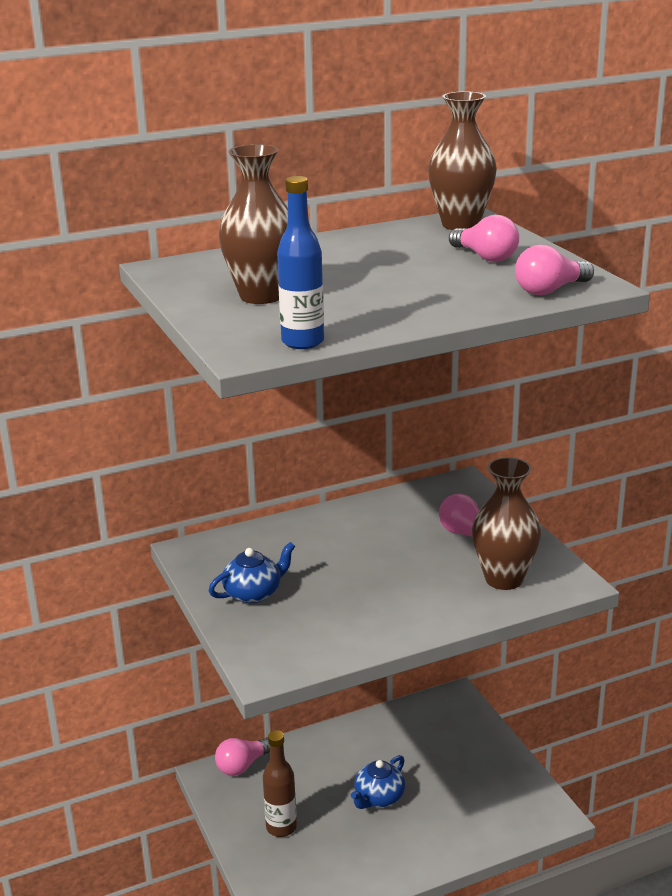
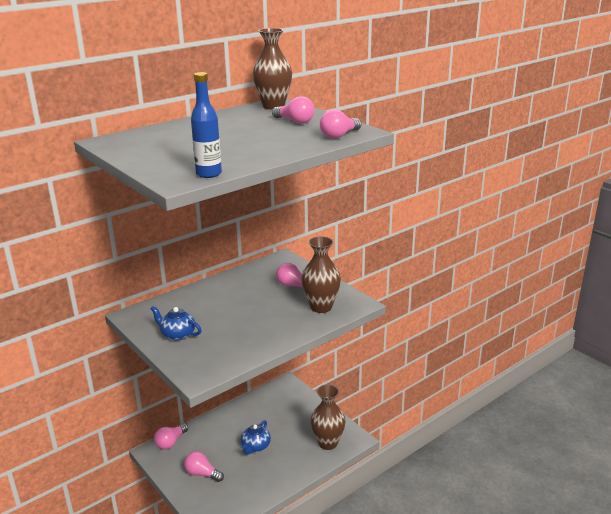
camera: 15 degrees left, 0 degrees up
blue teapot [209,542,295,603] -> blue teapot turned 105 degrees counterclockwise [150,306,202,341]
brown vase [219,144,288,304] -> brown vase moved to [310,384,346,450]
brown bottle [263,730,297,837] -> pink light bulb [184,451,224,482]

